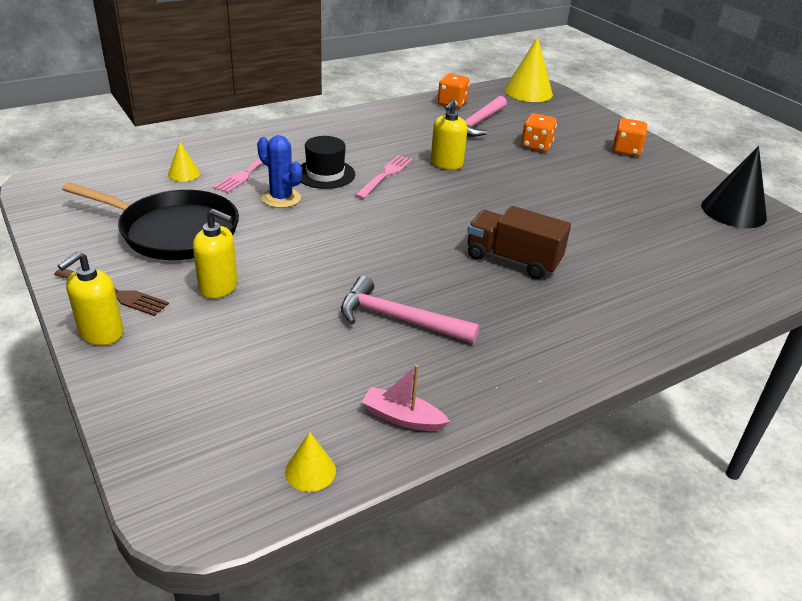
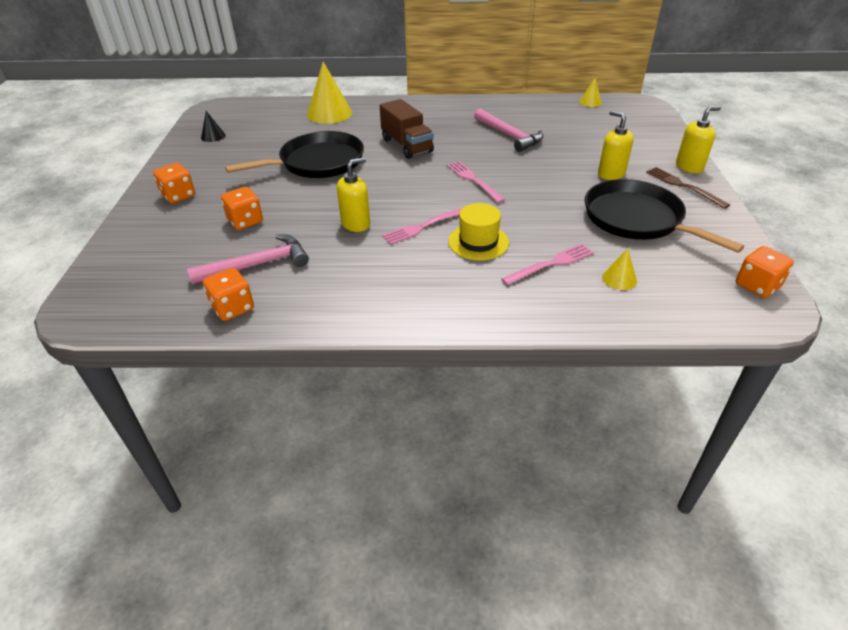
camera: 145 degrees left, 5 degrees up
blue cactus [257,135,302,208] -> none
black hat [301,136,355,189] -> yellow hat [448,203,509,260]
pink boat [361,365,450,431] -> none
yellow cone [504,37,553,102] -> yellow cone moved to [307,62,352,124]
black cone [701,146,767,228] -> black cone [201,111,225,142], size x0.50
none -> black pan [225,131,364,178]
none -> pink fork [447,161,505,203]
none -> orange dice [736,246,794,298]

